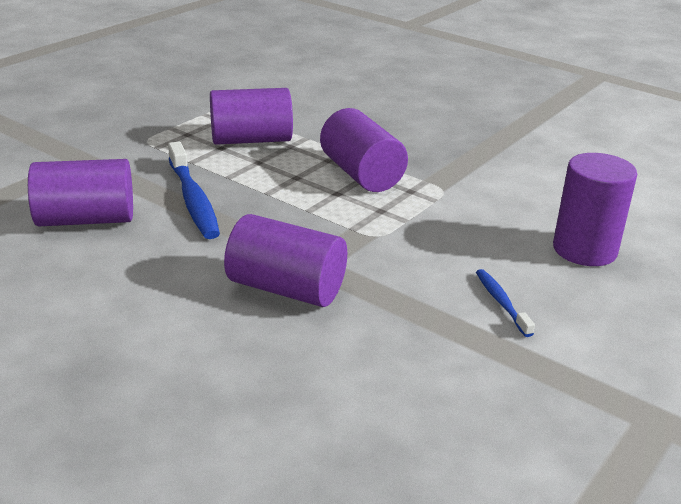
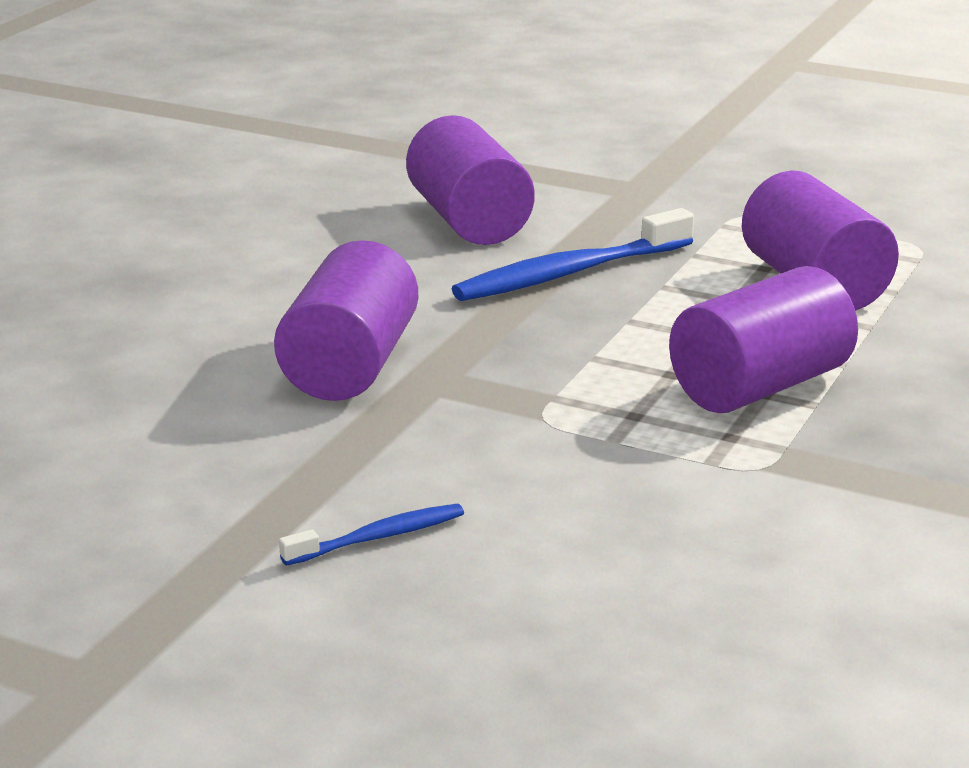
camera: 80 degrees right, 5 degrees down
purple cylinder [553,153,637,266] -> none

